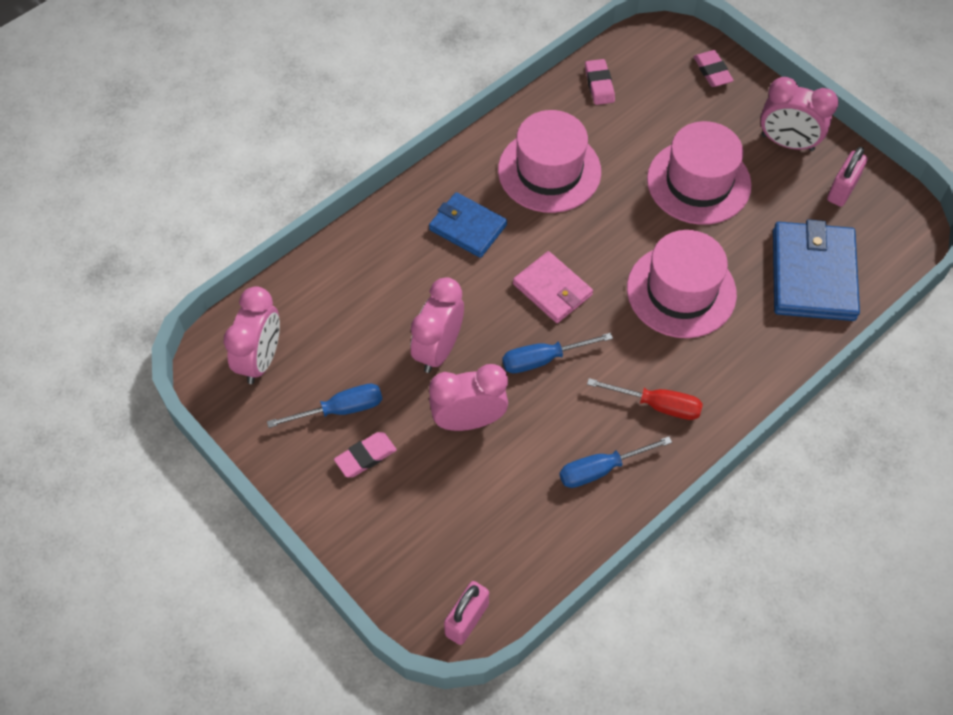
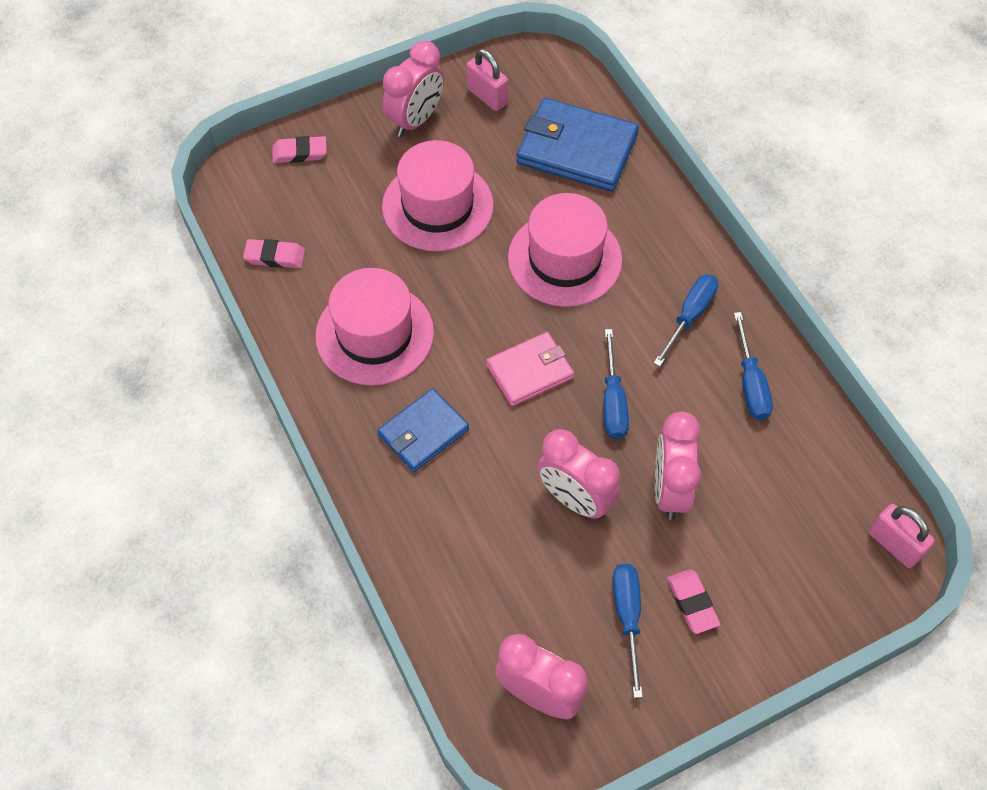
camera: 75 degrees left, 0 degrees up
red screwdriver [587,378,703,420] -> blue screwdriver [654,274,718,367]

